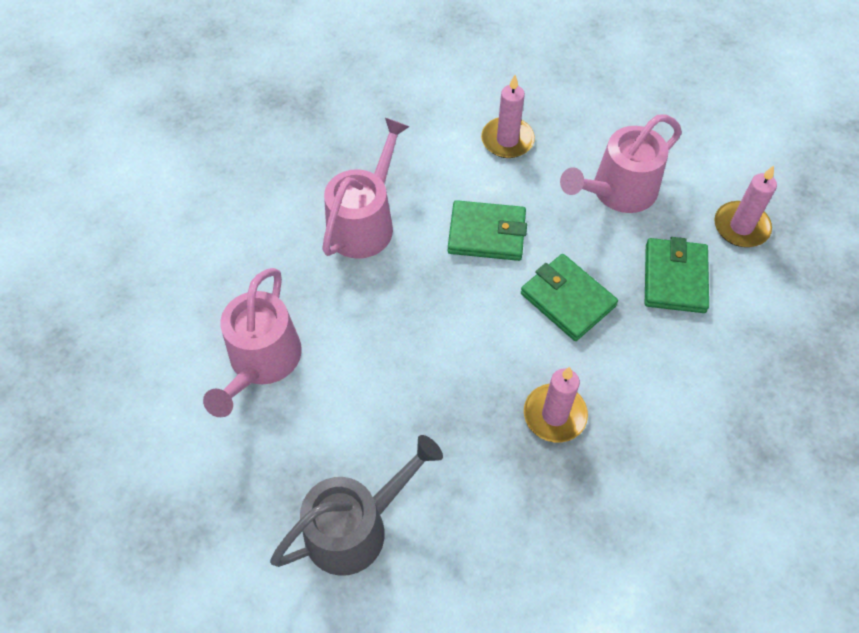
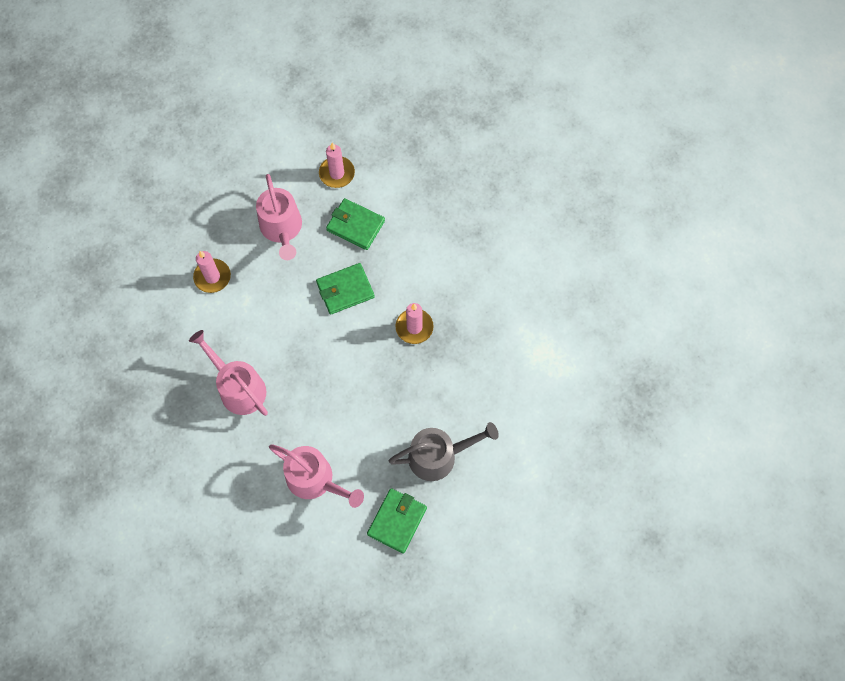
camera: 70 degrees left, 10 degrees up
grey watering can [270,435,443,576] -> grey watering can turned 90 degrees clockwise [389,422,499,481]
green wallet [448,200,527,261] -> green wallet moved to [367,488,427,554]

